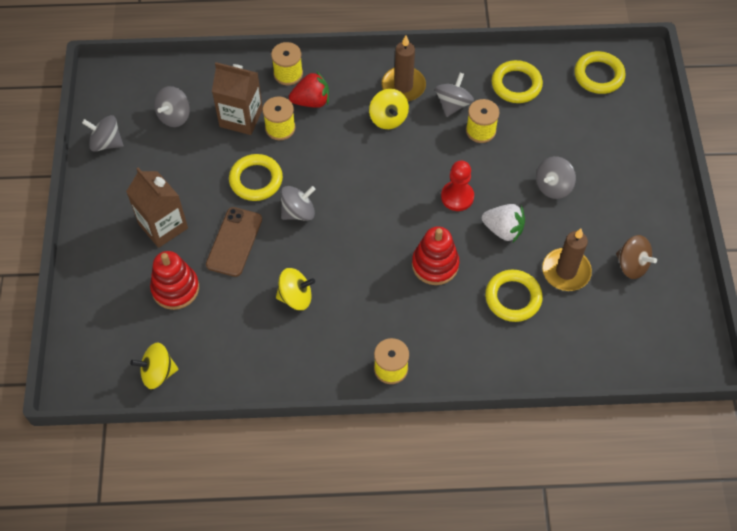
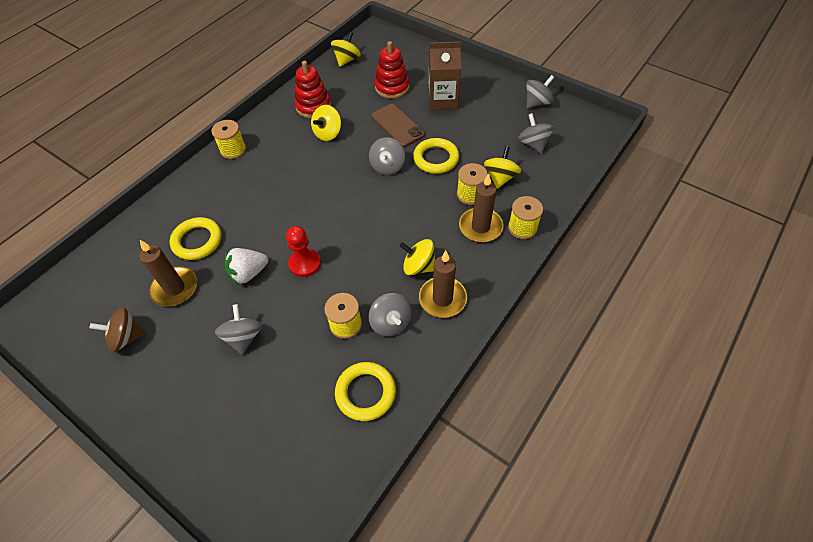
camera: 130 degrees right, 5 degrees down
brown carton [212,62,263,135] -> yellow spinning top [484,146,521,189]
red strawberry [289,71,329,108] -> brown candle [459,173,503,242]
red stacking toy [412,227,459,285] -> red stacking toy moved to [294,61,331,118]
yellow ring [574,51,626,94] -> none

